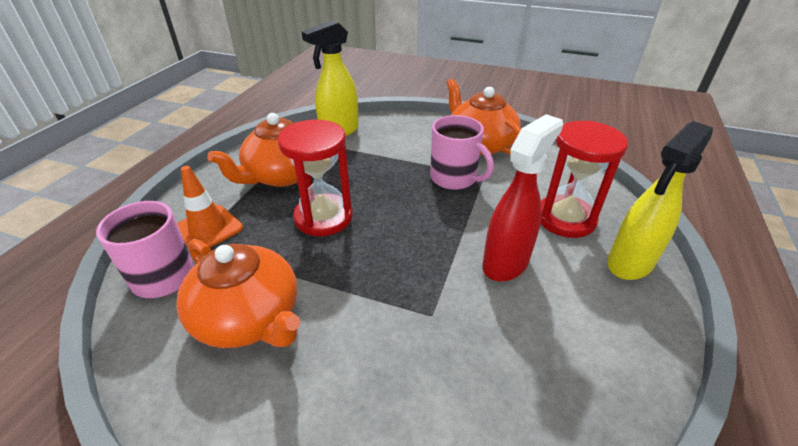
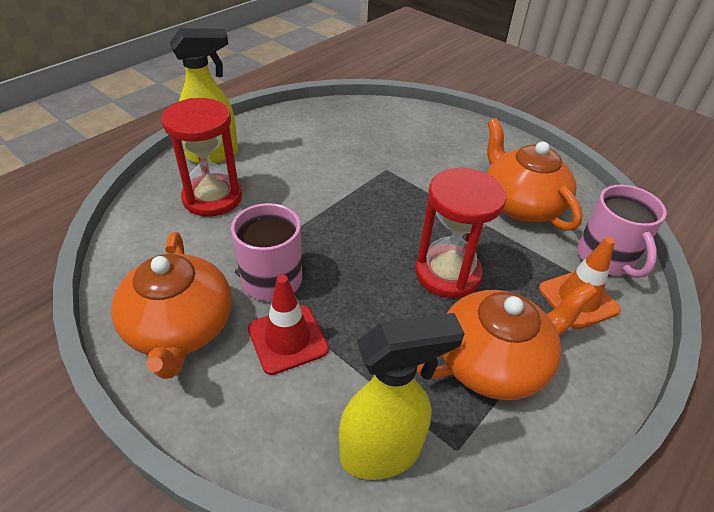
camera: 160 degrees left, 5 degrees up
red spray bottle [482,114,563,282] -> none
none -> red traffic cone [248,275,329,375]

